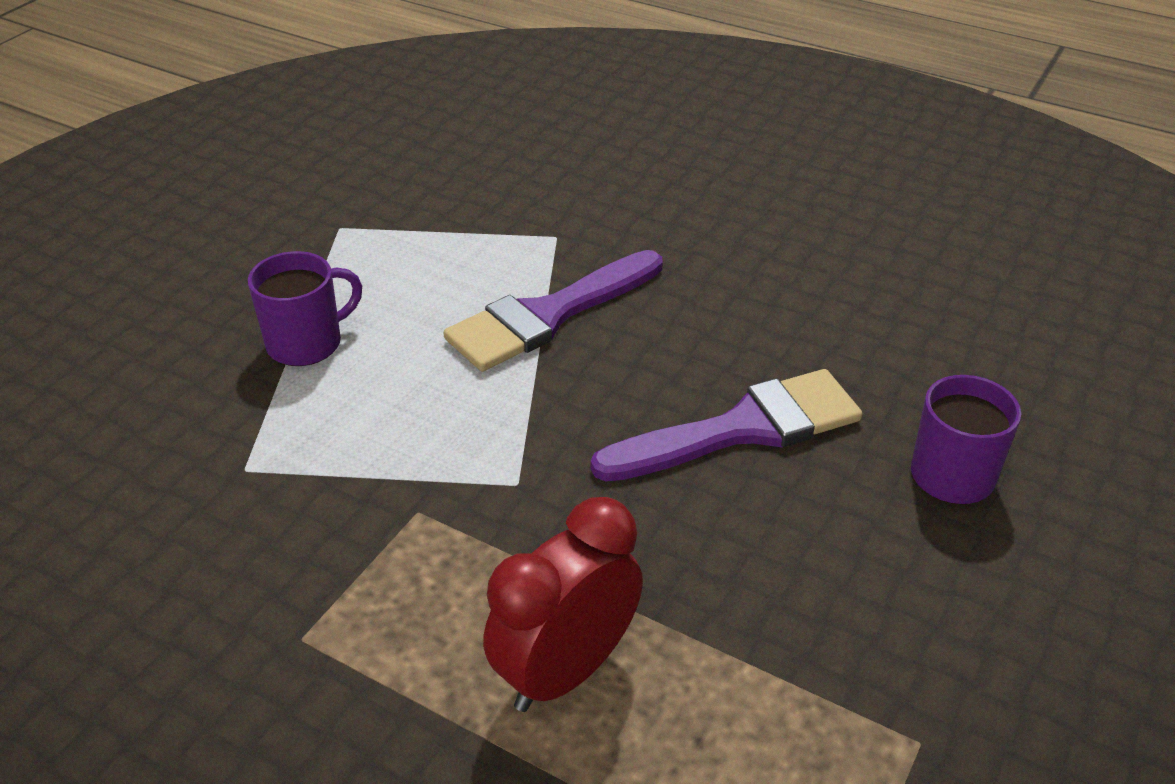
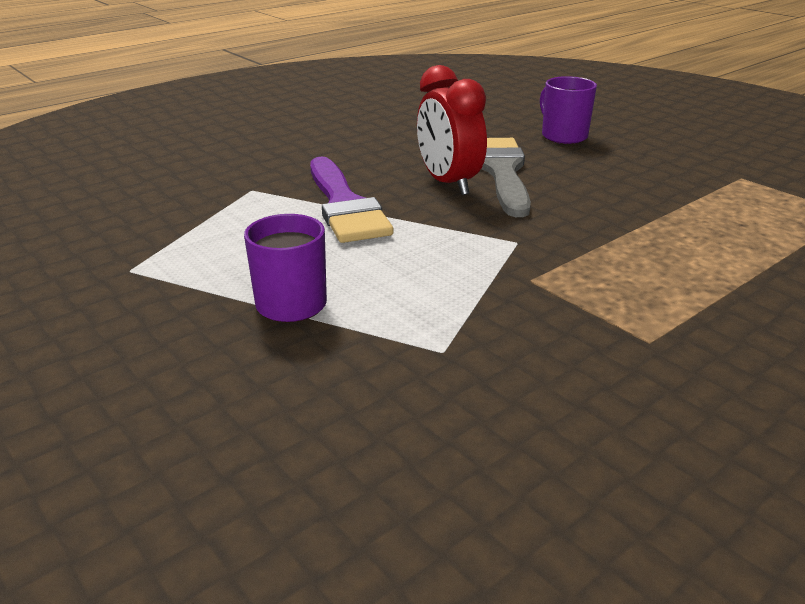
camera: 70 degrees left, 10 degrees down
red clock [483,497,643,712] -> red clock moved to [417,65,487,195]
purple brush [591,369,862,481] -> grey brush [481,138,531,217]

